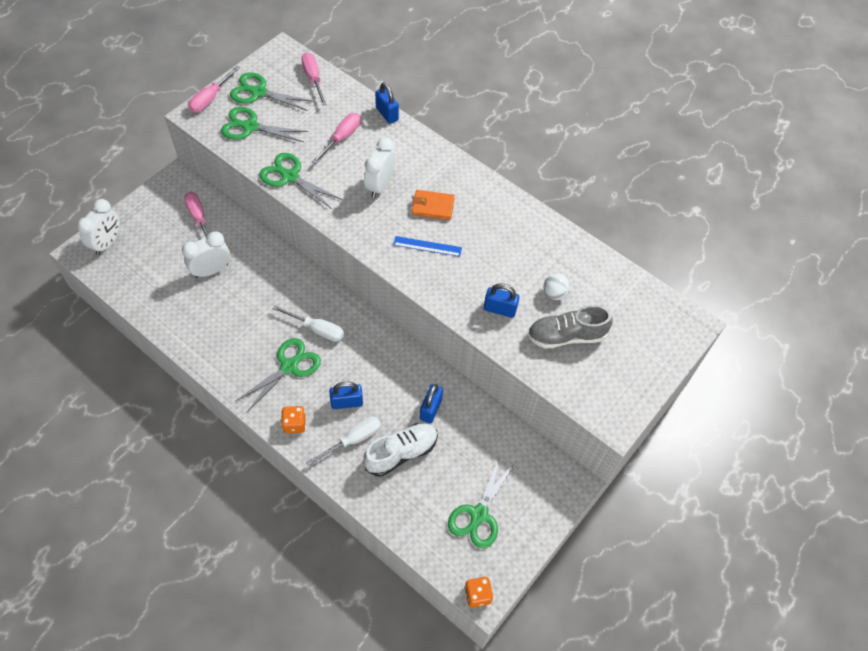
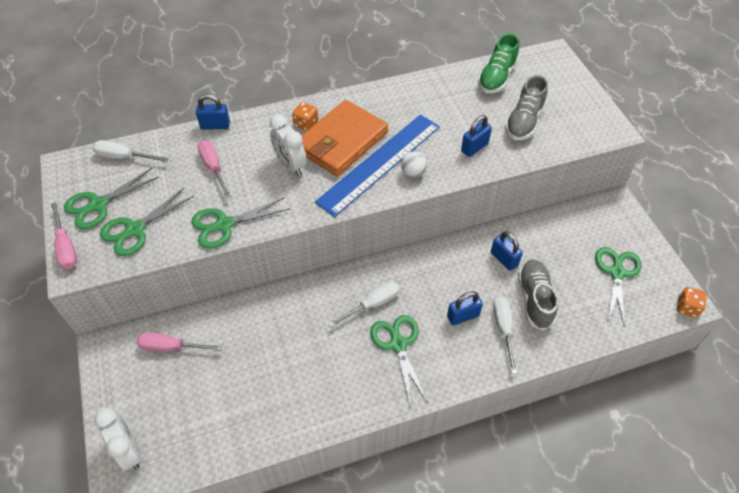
camera: 55 degrees left, 5 degrees down
white clock [182,231,230,278] -> none
orange dice [281,406,306,433] -> orange dice moved to [292,102,318,131]
pink screwdriver [301,52,327,106] -> white screwdriver [92,140,169,162]
blue padlock [329,382,363,409] -> blue padlock turned 45 degrees clockwise [447,291,483,325]
white shoe [363,423,438,476] -> grey shoe [518,259,558,331]
blue ruler [393,236,462,257] -> blue ruler [315,115,440,217], size x2.38
orange wallet [412,190,455,220] -> orange wallet [301,100,388,176], size x2.03
green scissors [448,456,515,549] -> green scissors turned 135 degrees counterclockwise [595,247,642,327]
white ball [543,273,571,300] -> white ball moved to [401,151,427,178]
none -> green shoe [478,33,519,94]

